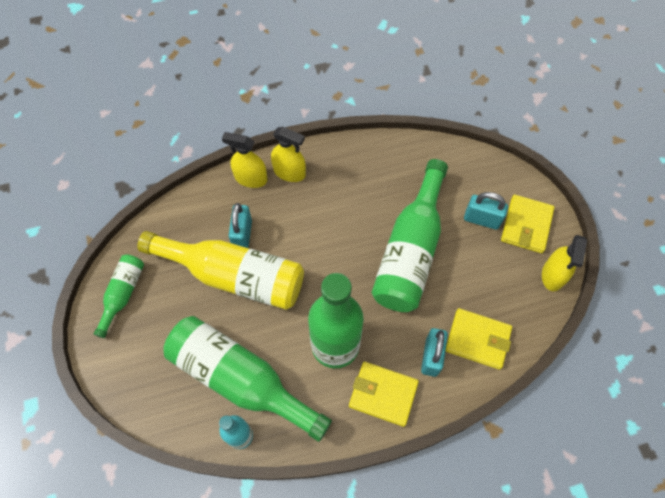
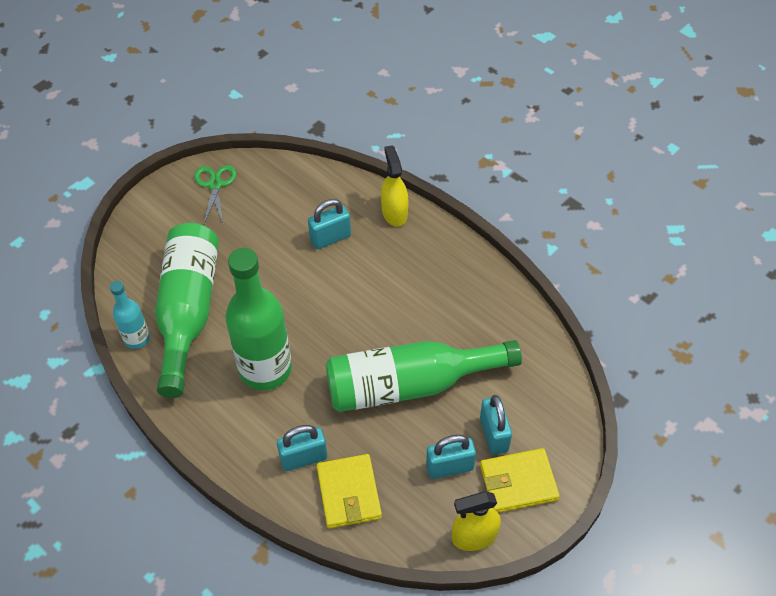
camera: 60 degrees right, 10 degrees down
green bottle [94,254,144,338] -> green scissors [194,165,236,224]
yellow bottle [137,231,304,310] -> none
yellow spray bottle [271,126,306,182] -> none
yellow wallet [349,362,419,427] -> none
none -> turquoise padlock [426,435,476,479]

